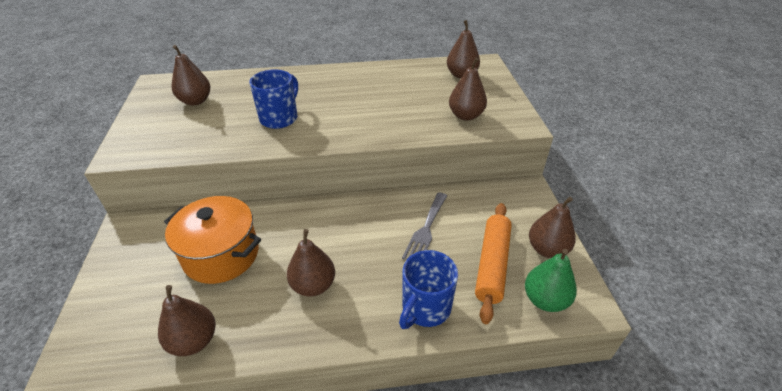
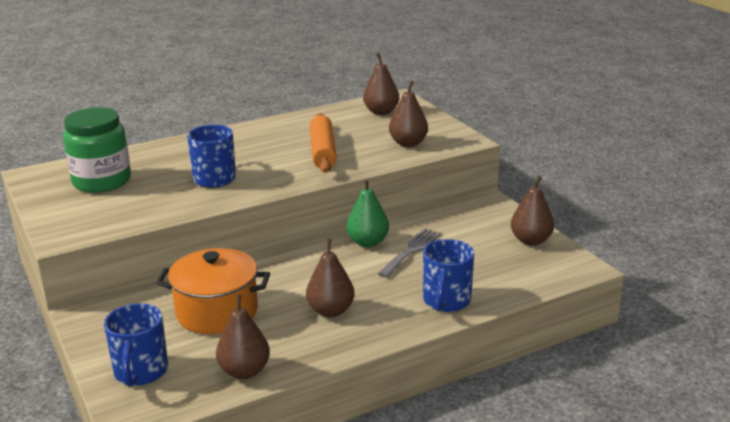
camera: 20 degrees left, 15 degrees down
brown pear [172,45,210,106] -> green jar [63,107,131,193]
grey fork [402,193,447,260] -> grey fork turned 150 degrees counterclockwise [378,228,441,278]
orange rolling pin [475,203,512,324] -> orange rolling pin moved to [310,113,337,173]
green pear [525,249,577,312] -> green pear moved to [346,179,389,247]
none -> blue mug [104,303,168,386]

